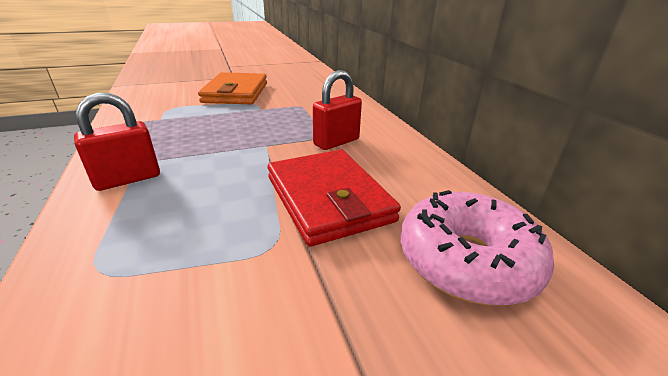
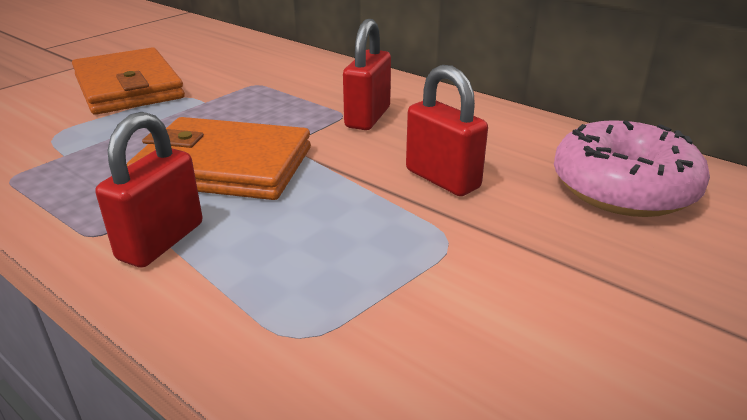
camera: 30 degrees left, 0 degrees up
red wallet [268,149,401,247] -> red padlock [406,65,488,196]
none -> orange wallet [127,117,311,200]

